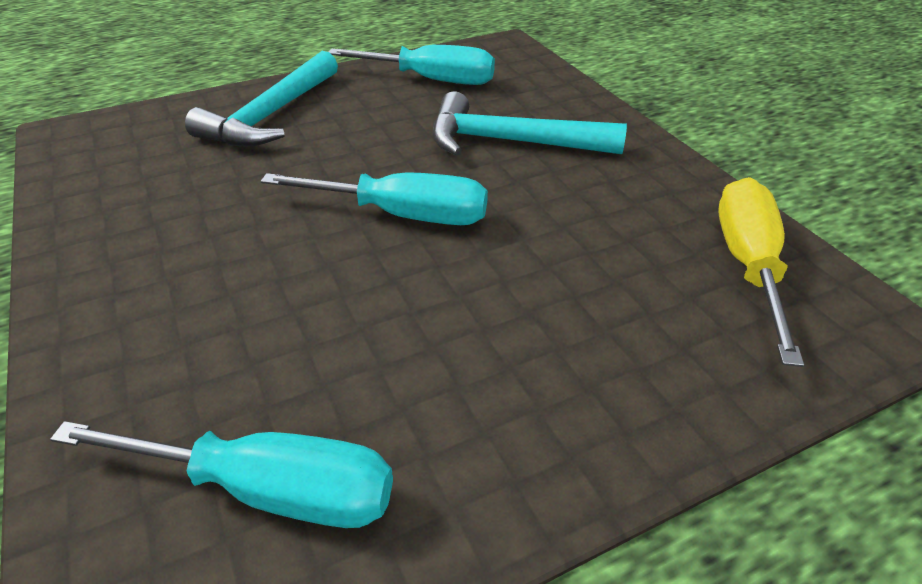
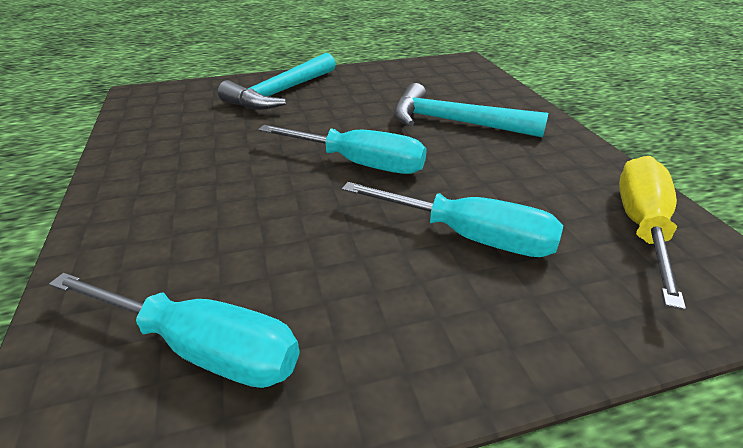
camera: 10 degrees right, 5 degrees down
turquoise screwdriver [329,45,495,85] -> turquoise screwdriver moved to [342,182,563,257]

